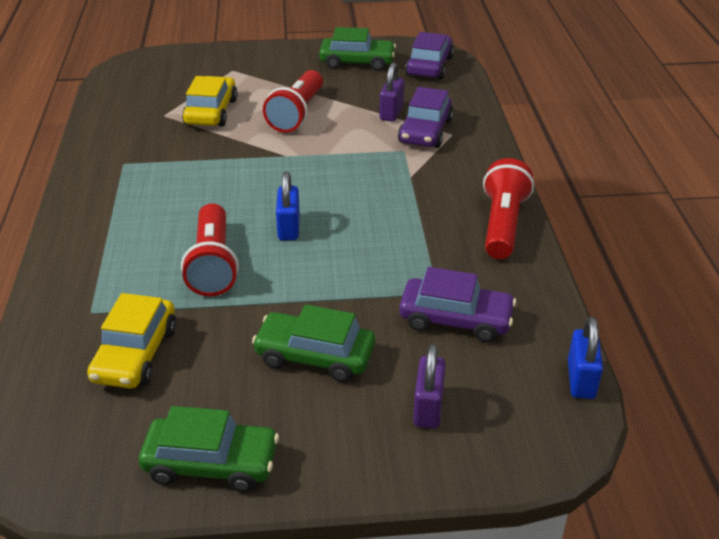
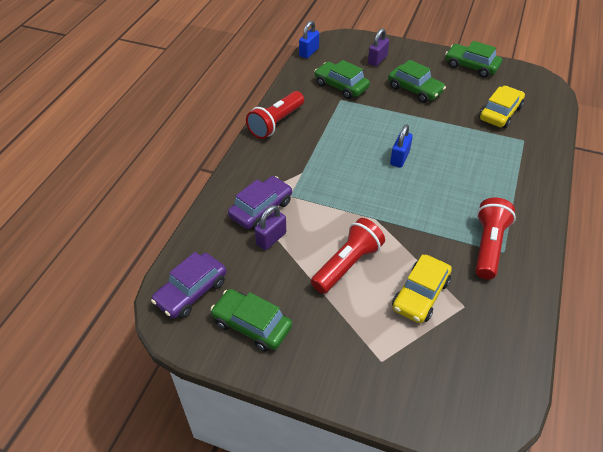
camera: 155 degrees left, 10 degrees up
red flashlight [181,203,239,296] -> red flashlight moved to [475,198,516,279]
purple car [399,267,516,342] -> green car [314,60,370,99]

